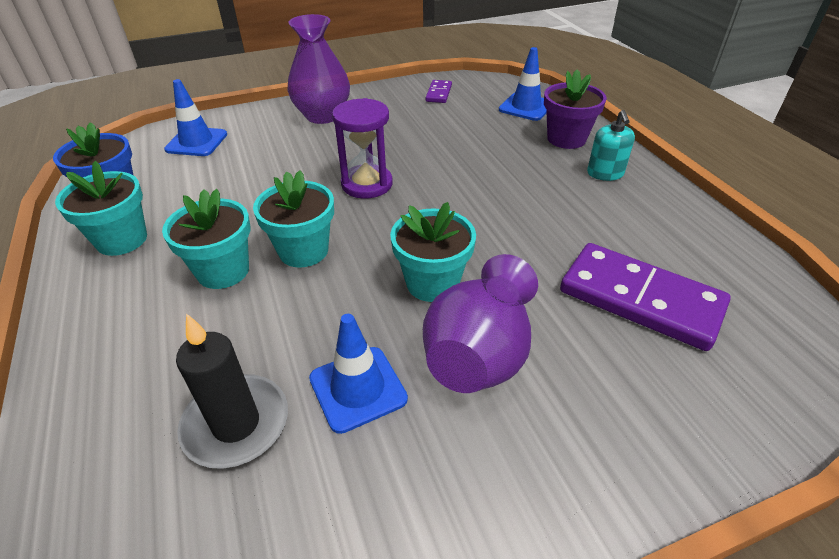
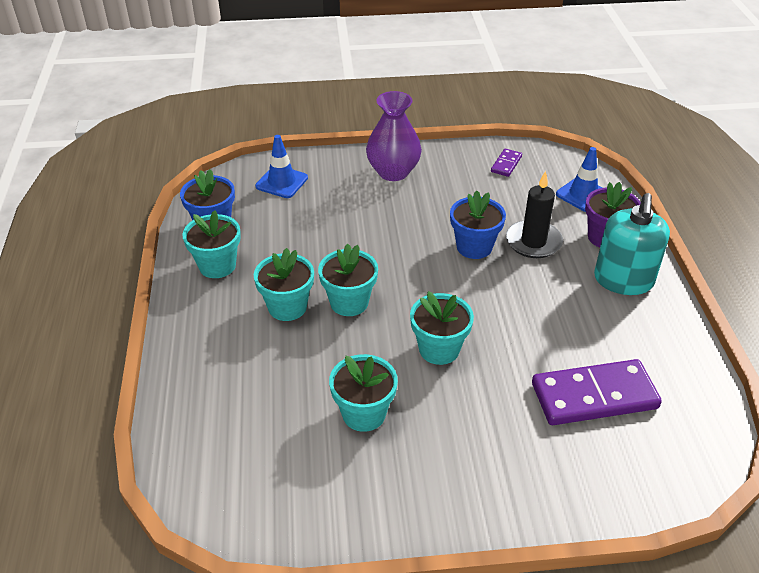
camera: 15 degrees right, 0 degrees up
black candle [176,313,288,469] -> black candle moved to [506,171,563,258]
blue traffic cone [309,314,408,434] -> turquoise flower pot [329,354,398,432]
purple hourglass [332,98,393,199] -> none
purple vase [423,254,538,393] -> none
purple domino [560,243,731,351] -> purple domino turned 60 degrees counterclockwise [532,359,662,425]
turquoise soap dispenser [587,110,635,181] -> turquoise soap dispenser [594,193,670,295], size x1.80
none -> blue flower pot [450,191,506,259]

